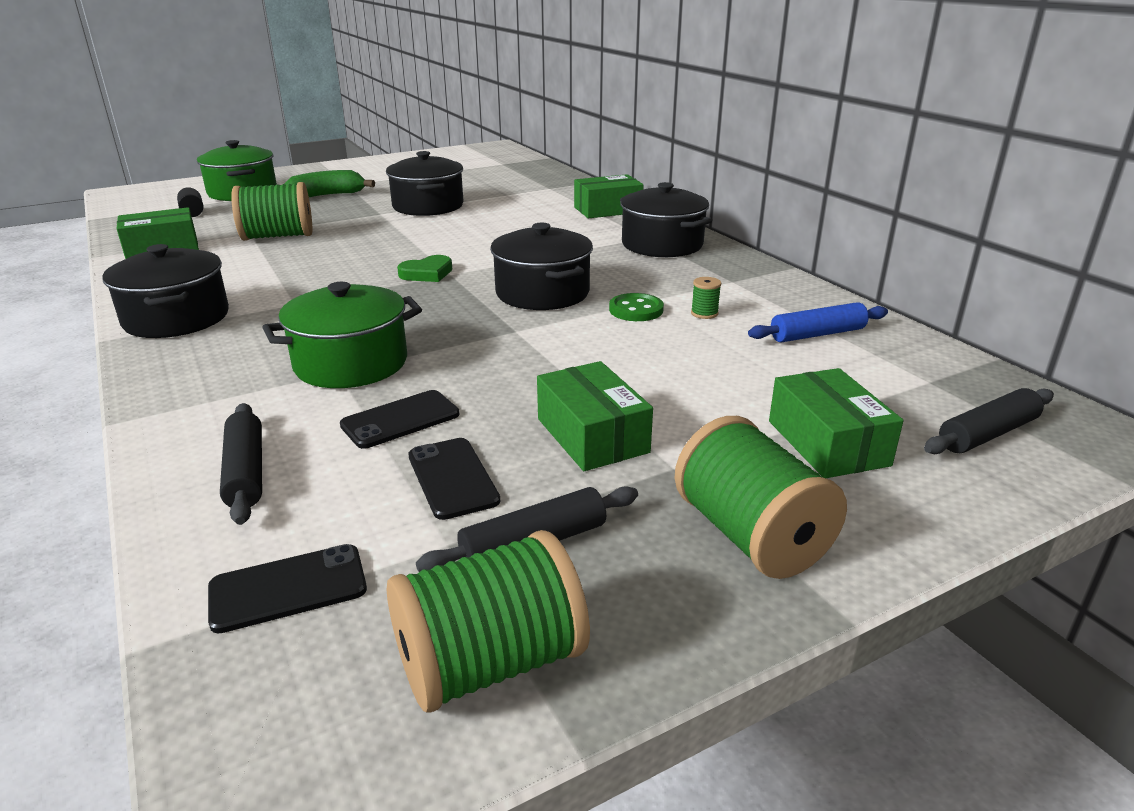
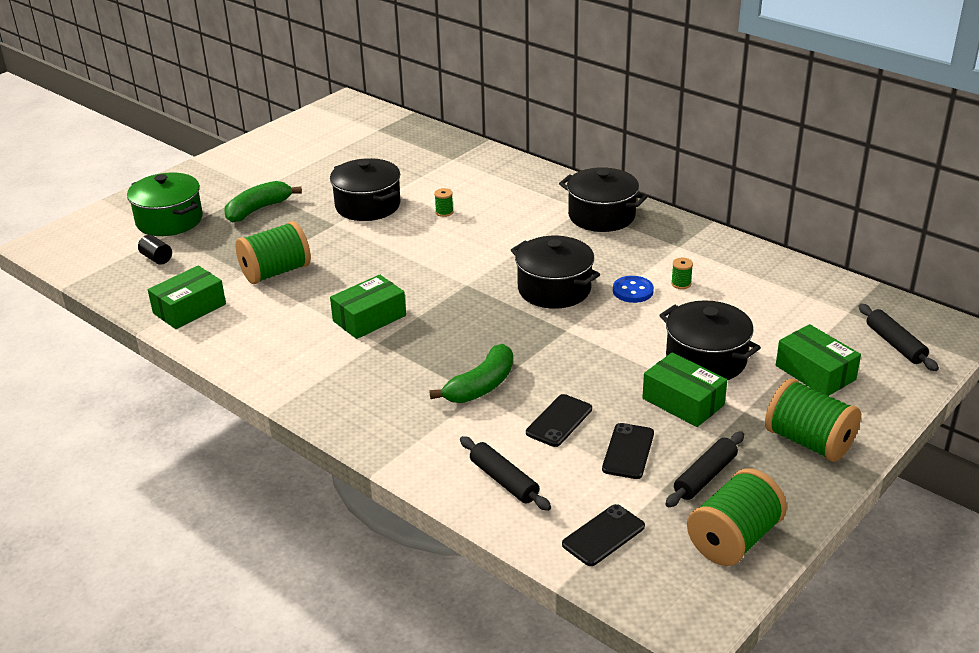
camera: 20 degrees left, 5 degrees up
black pot [102,244,229,338] -> black pot moved to [659,300,761,380]
green pot [262,282,422,388] -> green banana [429,344,513,403]
green heart [397,255,452,282] -> none
black phone [408,438,500,520] -> black phone turned 60 degrees clockwise [602,423,654,479]
green box [574,174,644,218] -> green box moved to [330,275,406,339]
green button [609,293,664,321] -> blue button [613,276,654,303]
blue rolling pin [748,302,888,342] -> none
black rolling pin [924,388,1054,454] -> black rolling pin turned 60 degrees counterclockwise [858,304,939,371]
none -> green spool [434,188,453,217]

